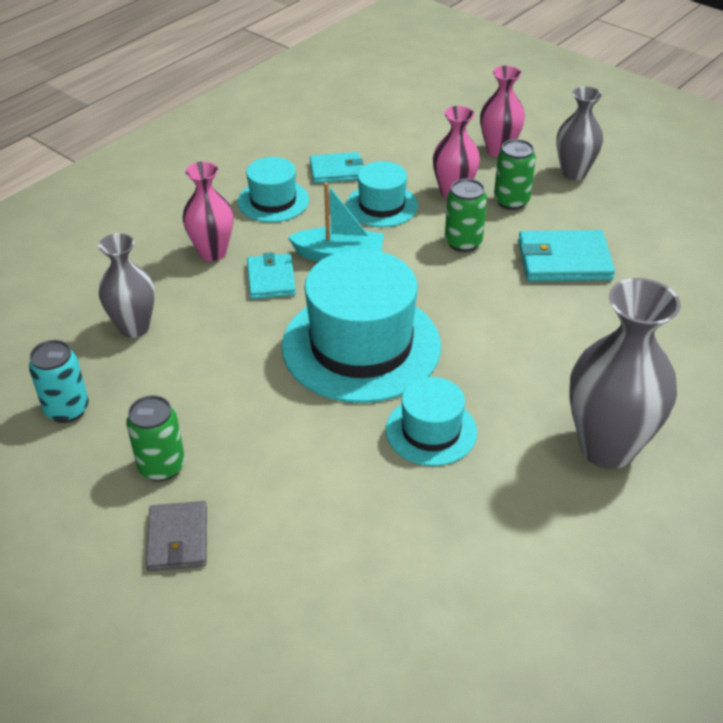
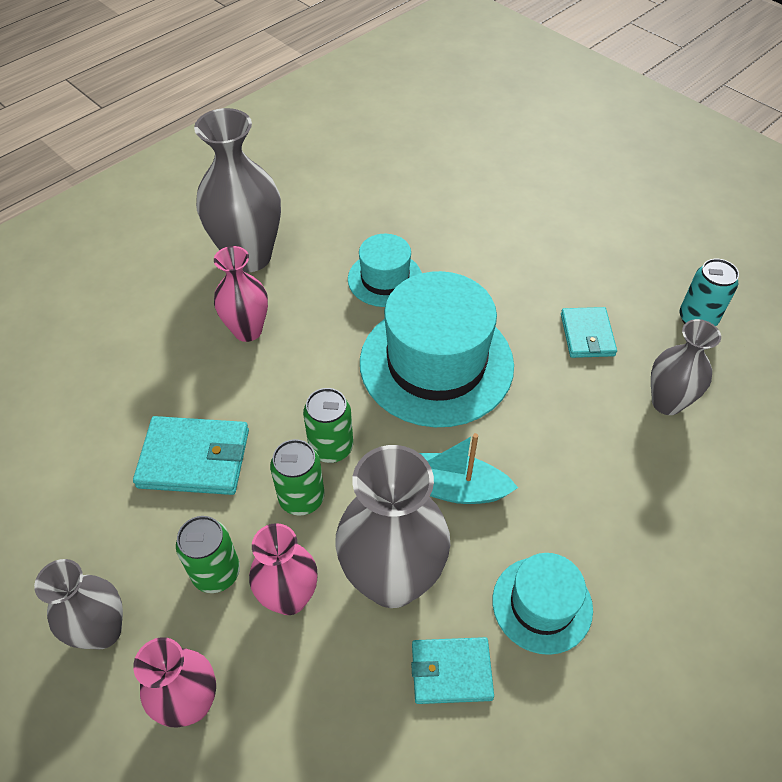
camera: 175 degrees left, 10 degrees up
green can [126,395,185,481] -> green can moved to [303,388,353,463]
grey wallet [146,501,207,571] -> none
pink vase [183,162,233,261] -> pink vase moved to [214,246,268,342]
turquoise wallet [247,252,296,299] -> turquoise wallet moved to [561,307,617,358]
turquoise hat [346,161,418,227] -> grey vase [335,445,450,608]

